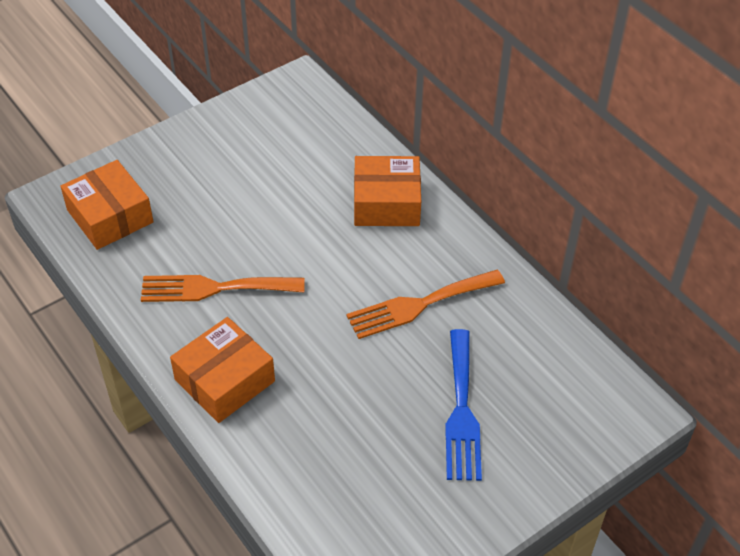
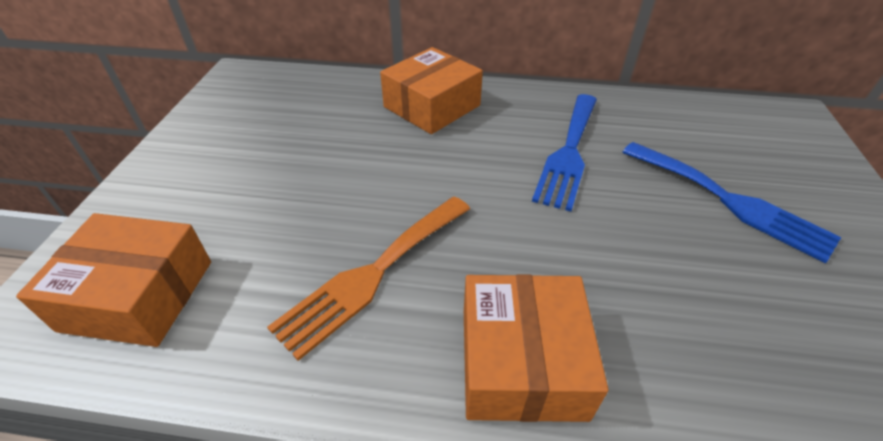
camera: 45 degrees left, 5 degrees down
orange fork [347,270,505,339] -> blue fork [532,94,597,211]

